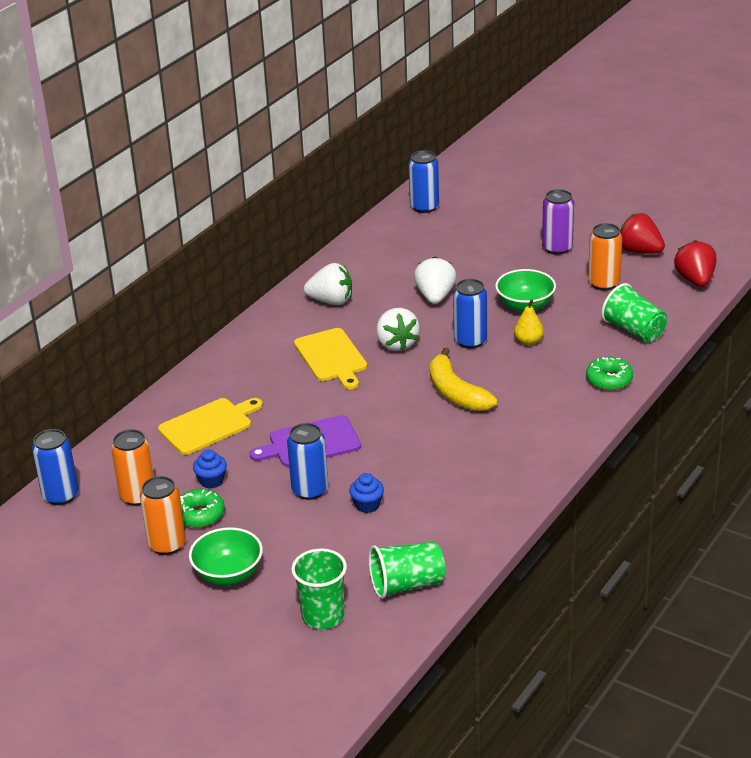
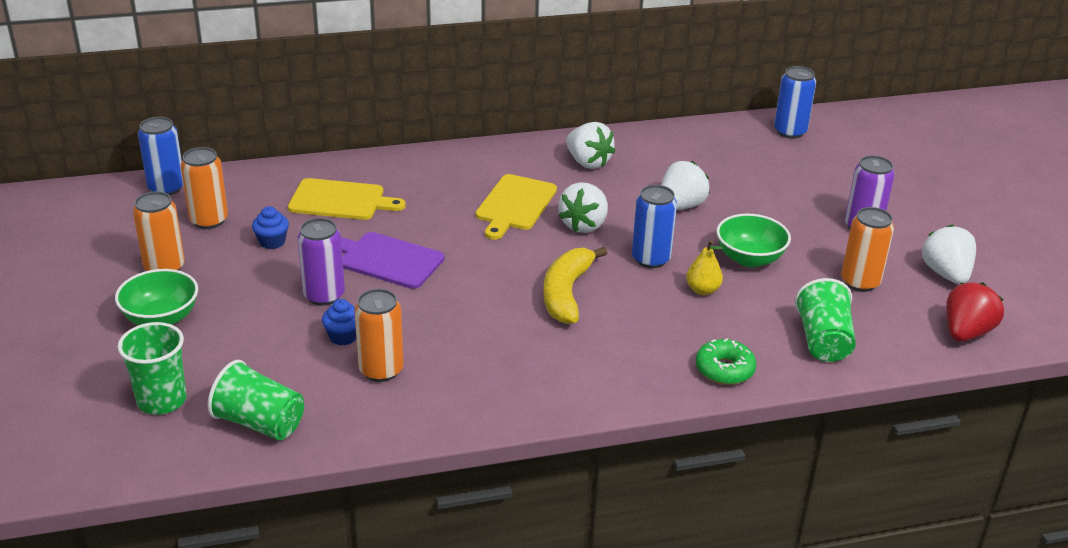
camera: 40 degrees right, 0 degrees up
green donut [180,489,225,528] -> none
blue can [287,423,328,500] -> purple can [297,218,345,306]
red strawberry [620,213,665,254] -> white strawberry [922,225,976,284]
none -> orange can [354,289,404,382]

